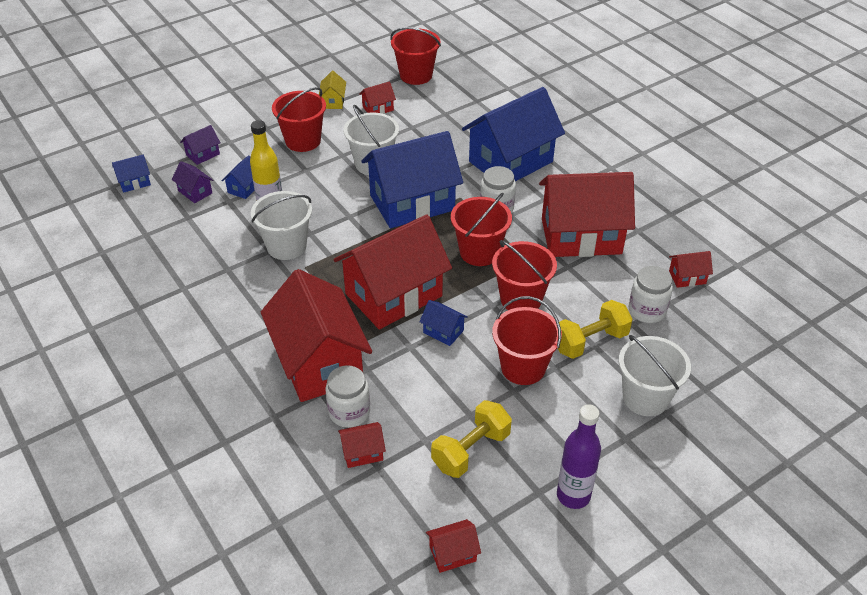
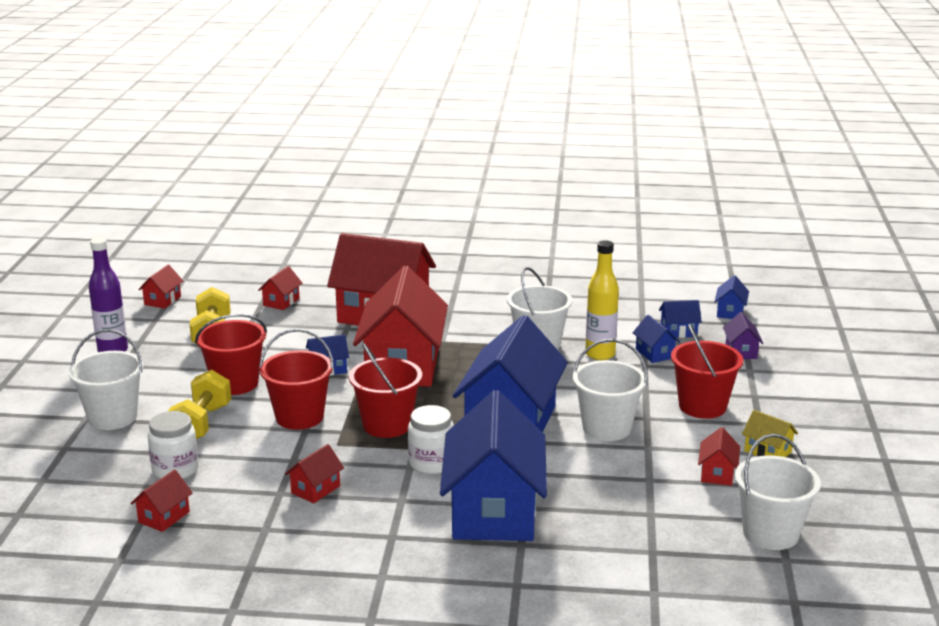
camera: 130 degrees right, 20 degrees down
purple house [172,161,214,203] -> blue house [659,300,702,338]
white jar [325,365,370,428] -> none
red bucket [390,27,441,85] -> white bucket [735,434,821,550]
red house [539,172,635,257] -> red house [285,444,344,503], size x0.40

